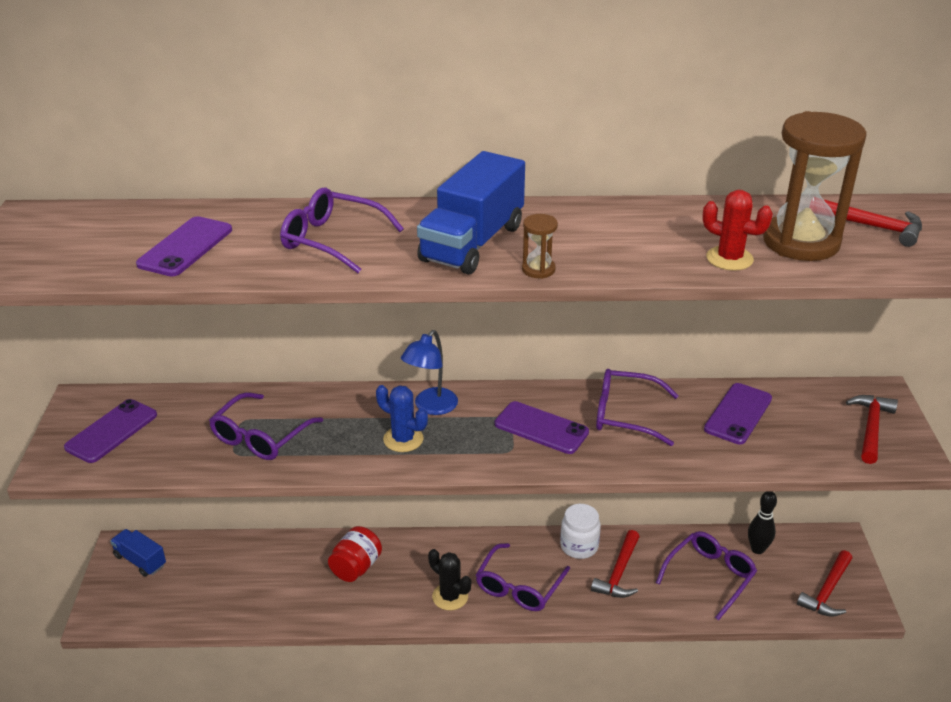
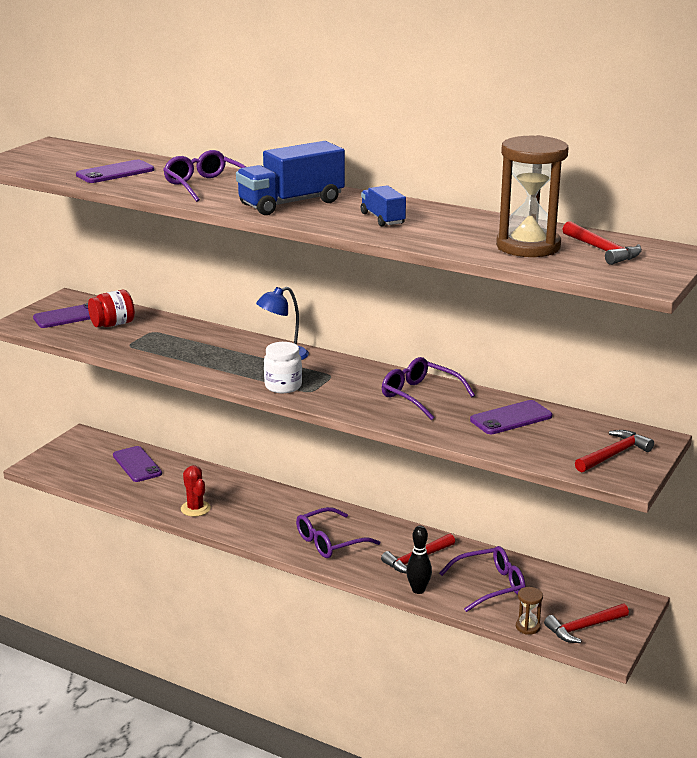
camera: 30 degrees right, 10 degrees down
blue truck [110,529,166,577] -> blue truck moved to [361,185,406,227]
purple glasses [209,392,323,460] -> none
red jar [328,526,382,582] -> red jar moved to [88,290,135,327]
blue cactus [376,385,428,452] -> none
black cactus [428,549,471,610] -> none
purple phone [495,401,589,454] -> purple phone moved to [113,446,162,482]
brown hourglass [522,214,558,279] -> brown hourglass moved to [516,587,543,635]
white jar [560,504,601,559] -> white jar moved to [264,342,302,393]
red cactus [702,190,773,271] -> red cactus moved to [181,465,211,517]
black bowling pin [748,491,777,554] -> black bowling pin moved to [406,526,432,594]

